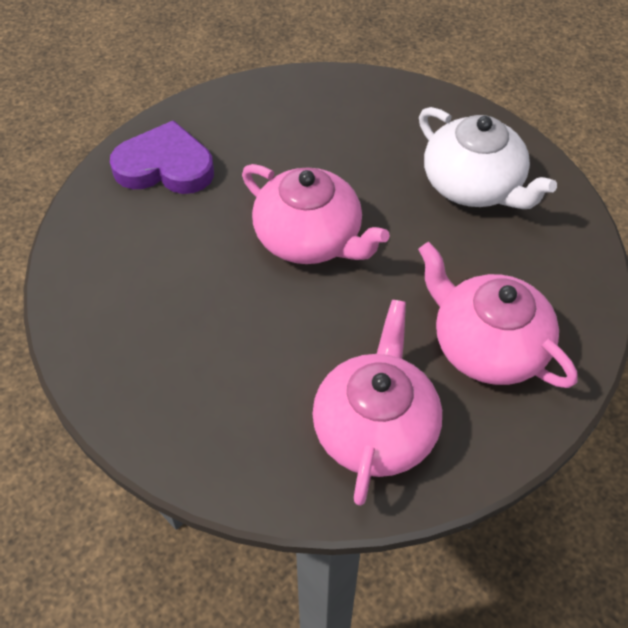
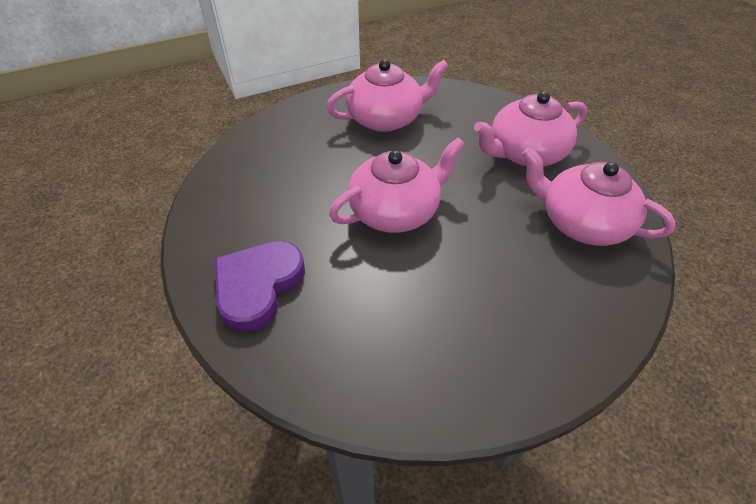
camera: 70 degrees left, 5 degrees down
white teapot [419,107,557,209] -> pink teapot [326,59,449,132]

